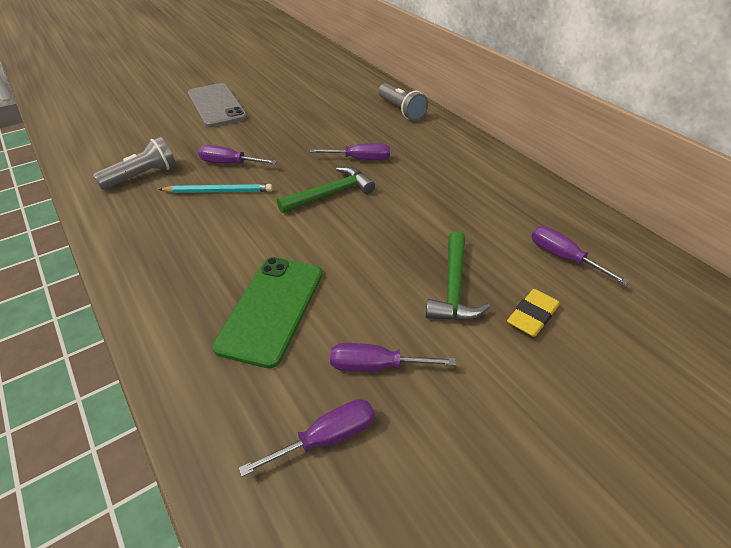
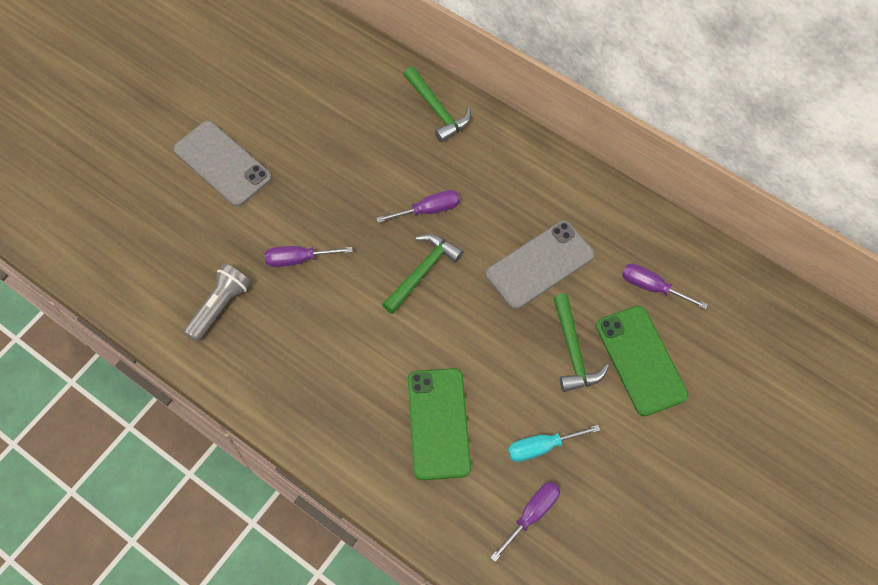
camera: 20 degrees left, 20 degrees up
turquoise pencil [158,184,273,193] -> none
purple screwdriver [330,343,456,372] -> turquoise screwdriver [508,425,600,462]
grey flashlight [378,83,428,121] -> green hammer [404,67,471,142]
yellow eraser [507,289,560,337] -> green phone [596,306,688,416]
none -> grey phone [486,221,595,309]

